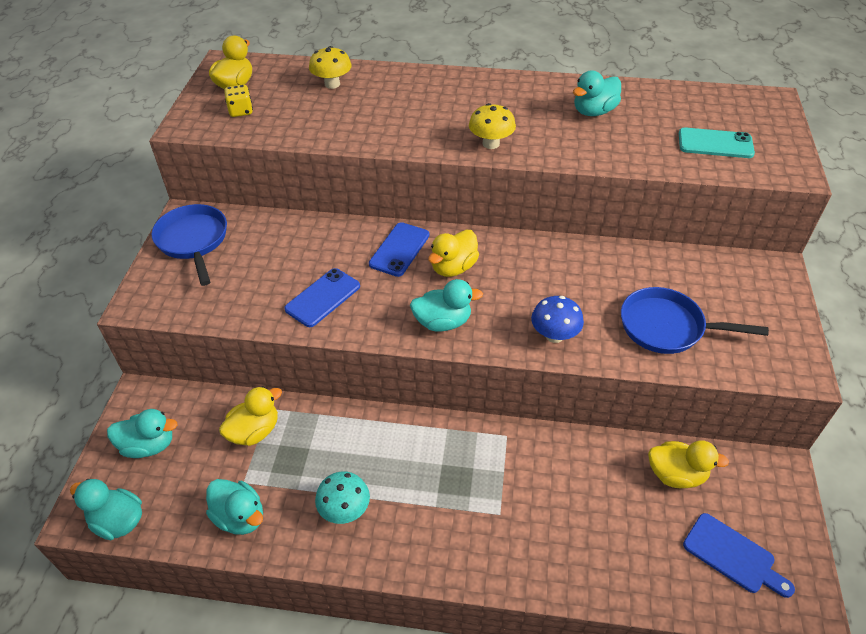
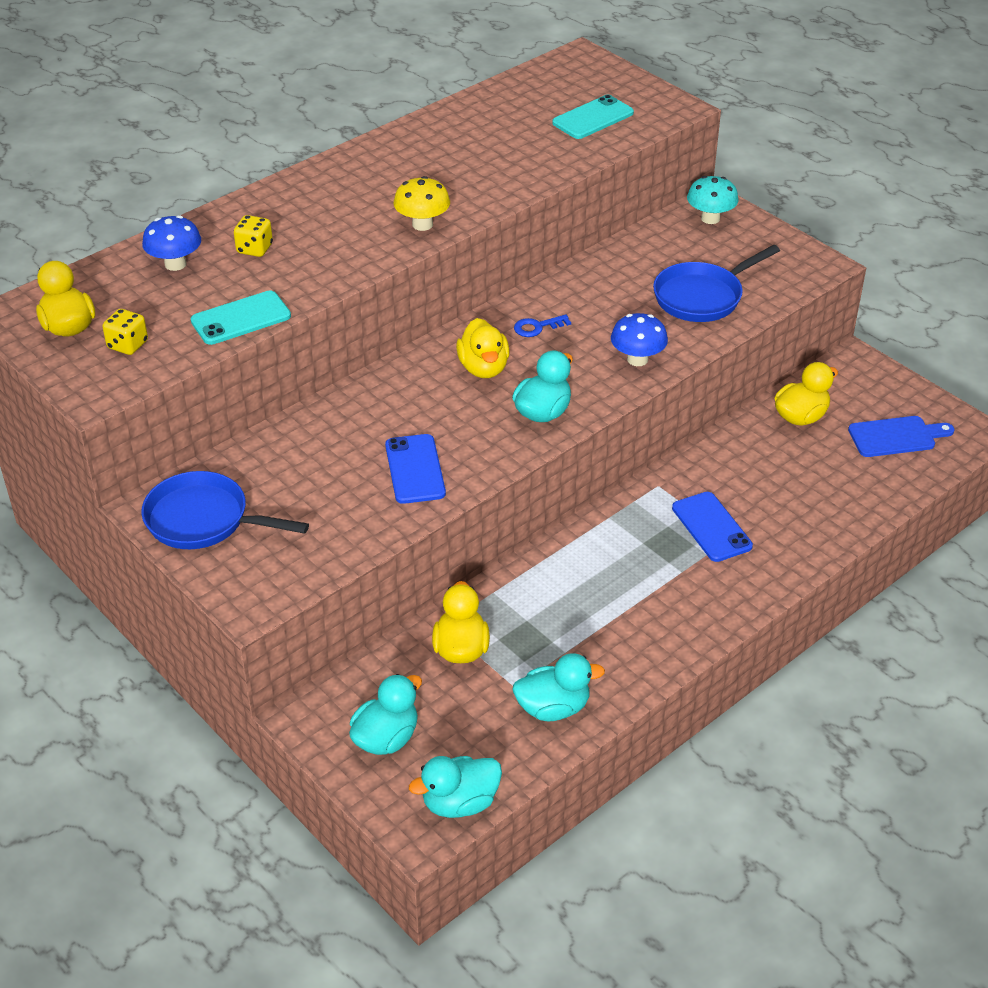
camera: 50 degrees left, 5 degrees down
yellow mushroom [309,46,352,89] -> blue mushroom [142,215,201,271]
turquoise mushroom [315,471,370,524] -> turquoise mushroom moved to [687,176,739,224]
blue phone [369,222,430,277] -> blue phone moved to [672,492,753,562]
turquoise duck [573,71,621,116] -> none
none -> turquoise phone [191,291,291,345]
none -> yellow dice [234,215,273,257]
none -> blue key [514,314,571,337]

